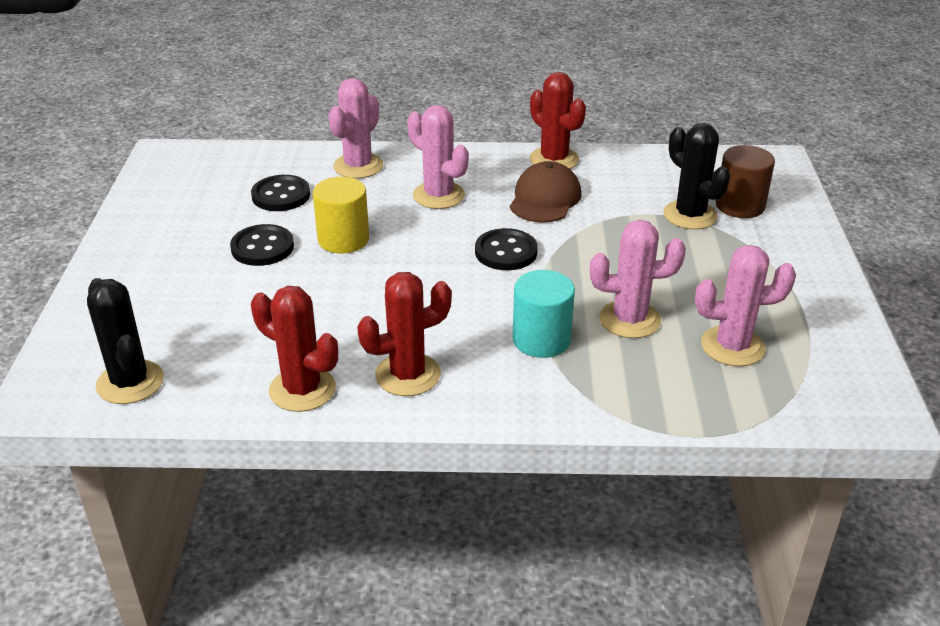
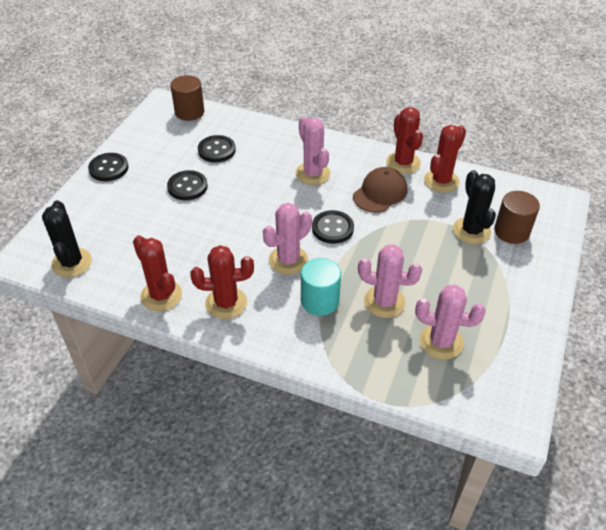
camera: 20 degrees right, 10 degrees up
yellow cylinder [313,177,369,254] -> none
pink cactus [328,78,383,179] -> pink cactus moved to [263,203,312,275]
none -> black button [88,153,128,181]
none -> brown cylinder [170,75,204,121]
none -> red cactus [424,125,466,193]

